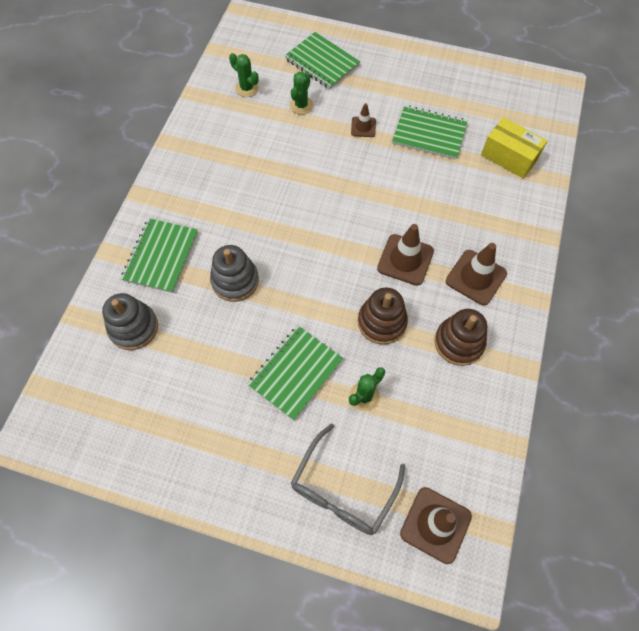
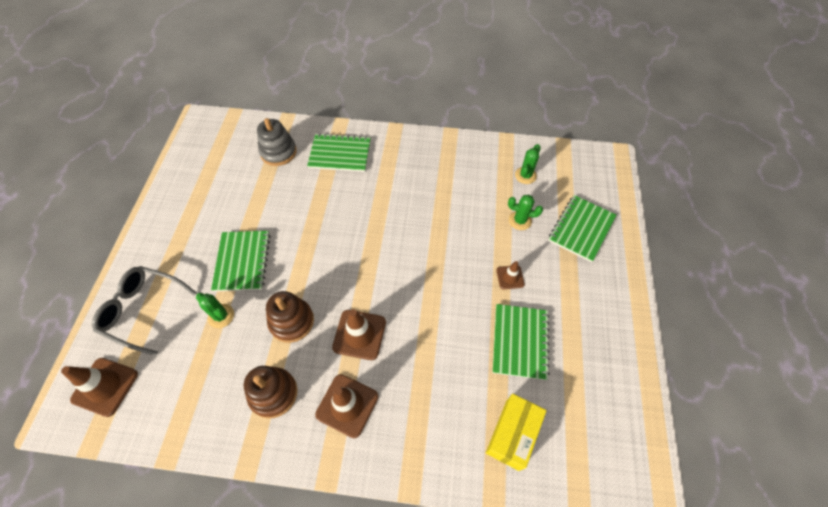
camera: 80 degrees right, 5 degrees down
grey stacking toy [210,245,259,302] -> none
green notebook [248,326,343,420] -> green notebook turned 60 degrees clockwise [211,231,271,292]

